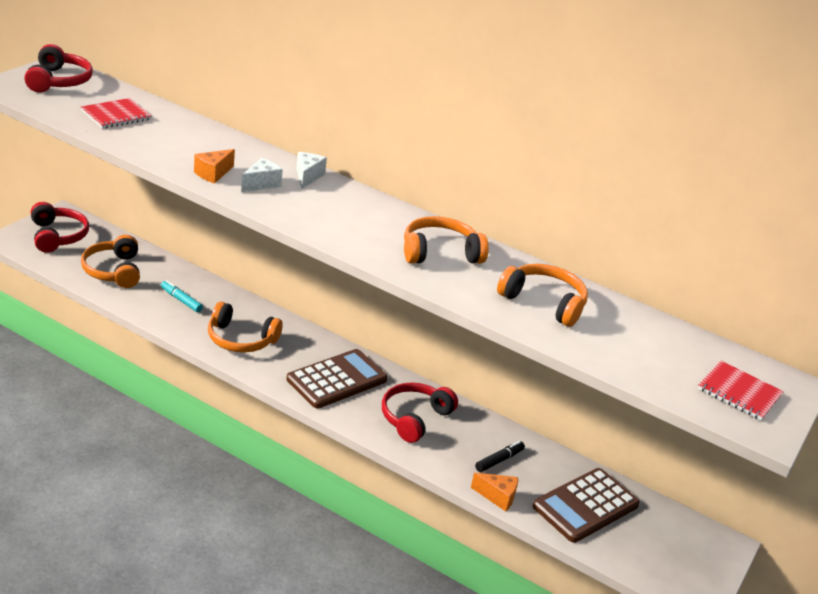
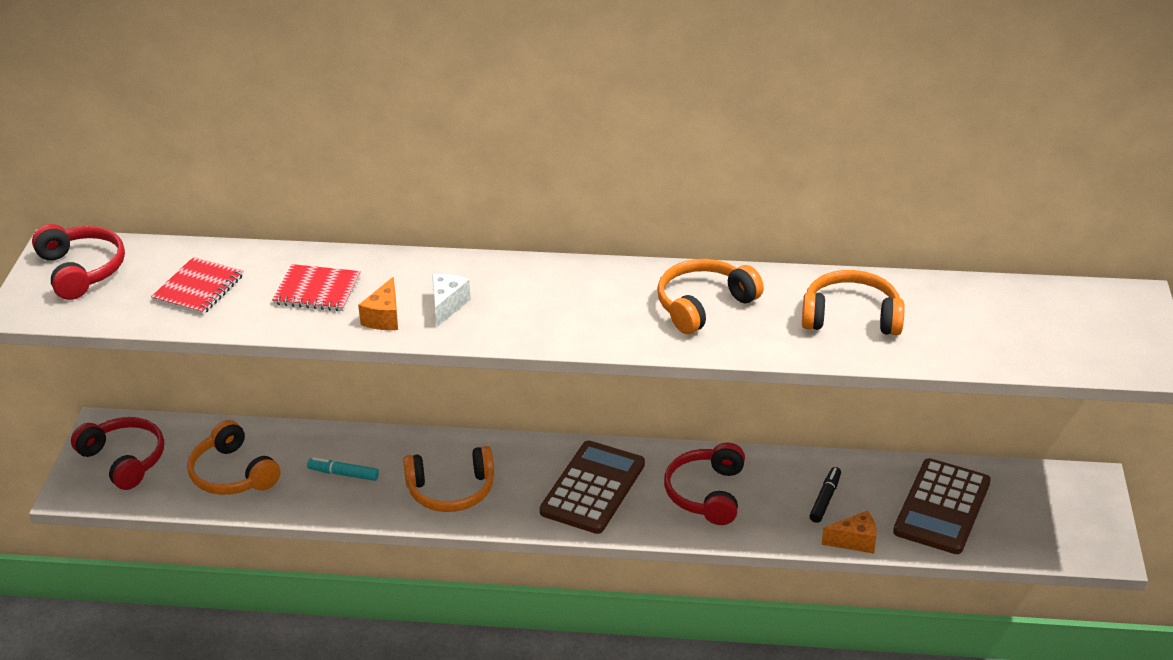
camera: 20 degrees left, 5 degrees up
white cheese [296,152,327,189] -> none
red notebook [698,361,784,421] -> red notebook moved to [272,264,361,311]

